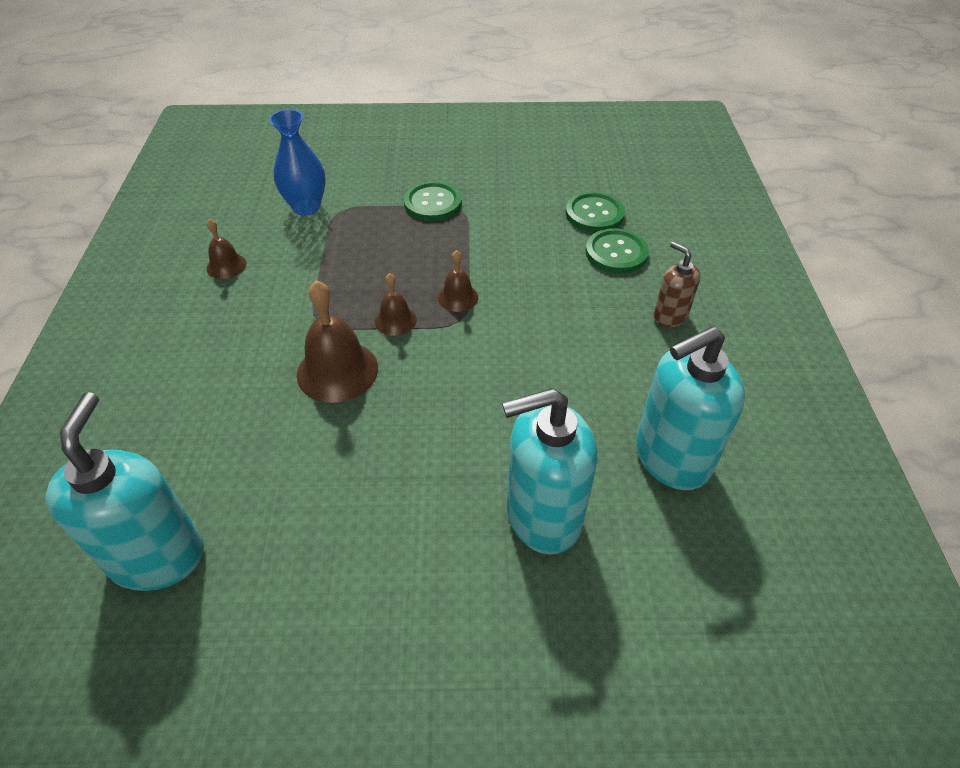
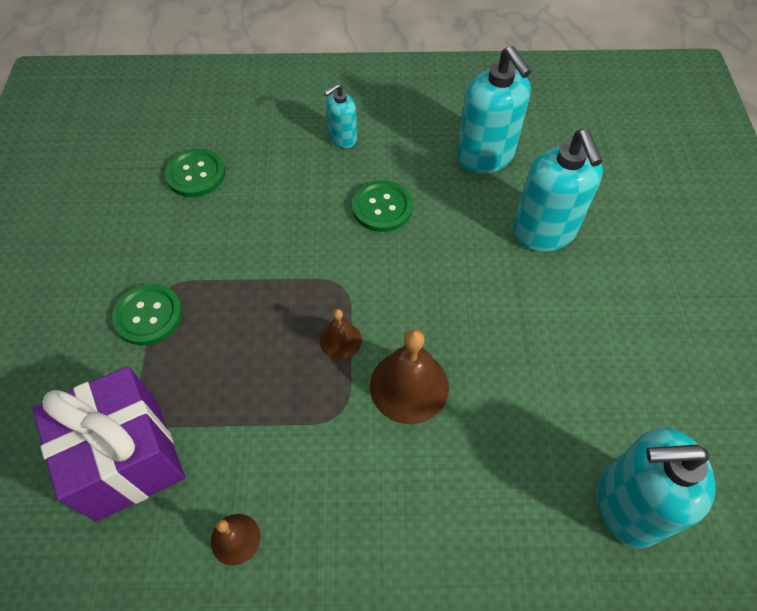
camera: 90 degrees left, 10 degrees up
blue vase [269,109,326,216] -> purple gift [32,366,185,522]
brown bell [438,250,478,312] -> none
green button [585,228,649,274] -> green button moved to [352,180,413,232]
brown soap dispenser [654,242,700,328] -> turquoise soap dispenser [324,83,357,148]

